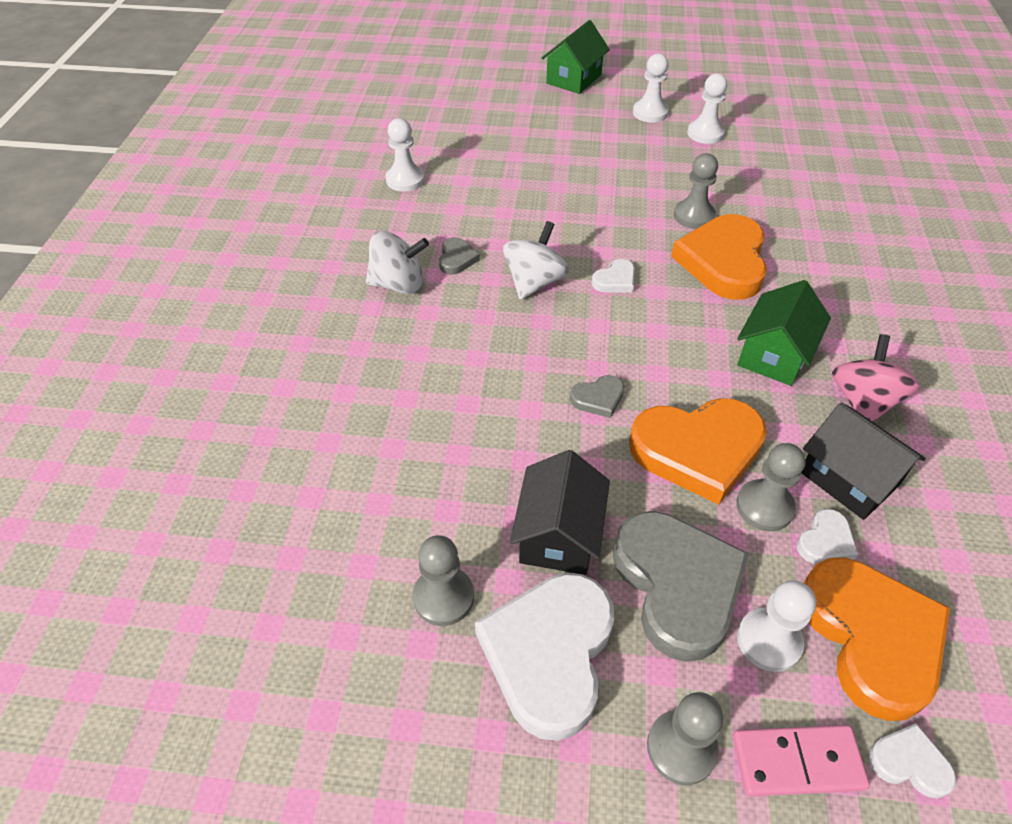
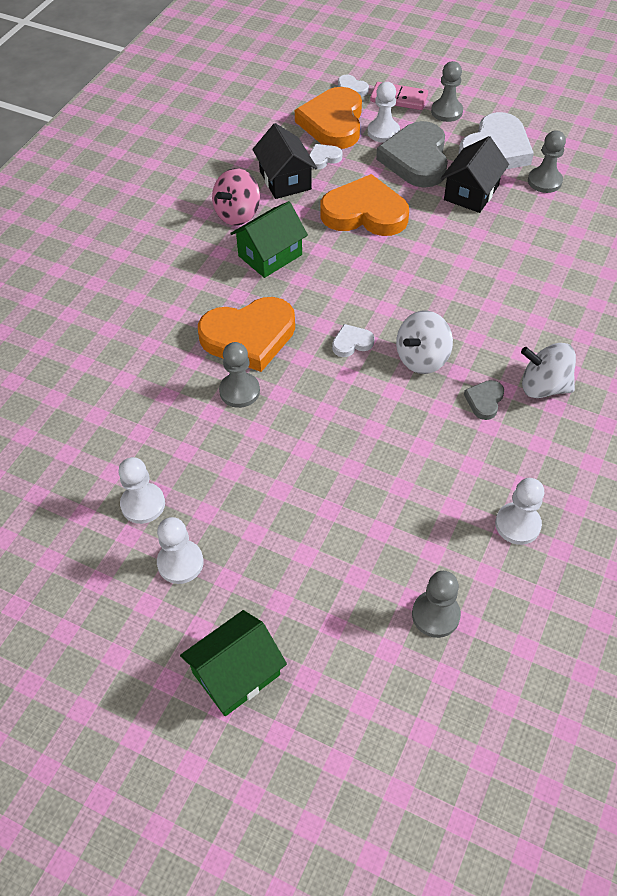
camera: 160 degrees left, 5 degrees up
grey heart [570,375,624,418] -> none
orange heart [671,214,767,300] -> orange heart turned 45 degrees clockwise [198,297,295,372]
grey pawn [736,443,806,531] -> grey pawn moved to [412,571,461,638]

